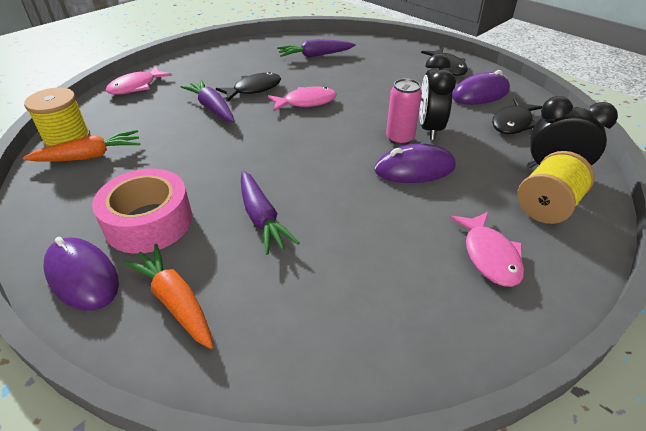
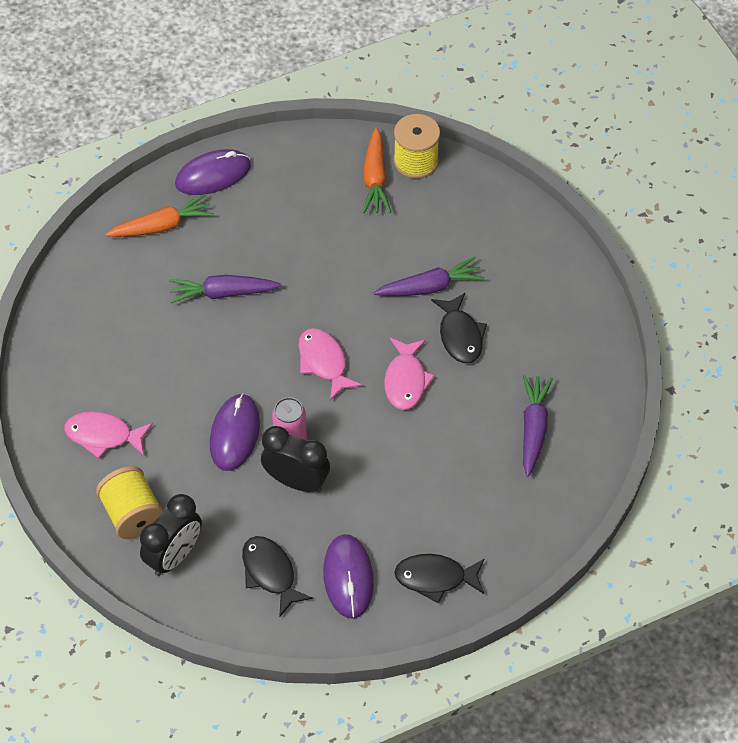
camera: 110 degrees right, 15 degrees up
pink tape [92,168,192,254] -> none
pink fish [106,66,172,95] -> pink fish moved to [299,328,362,401]

